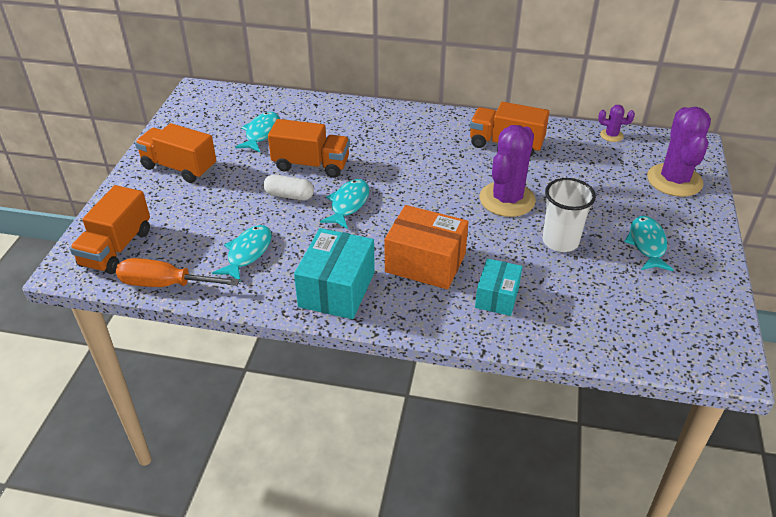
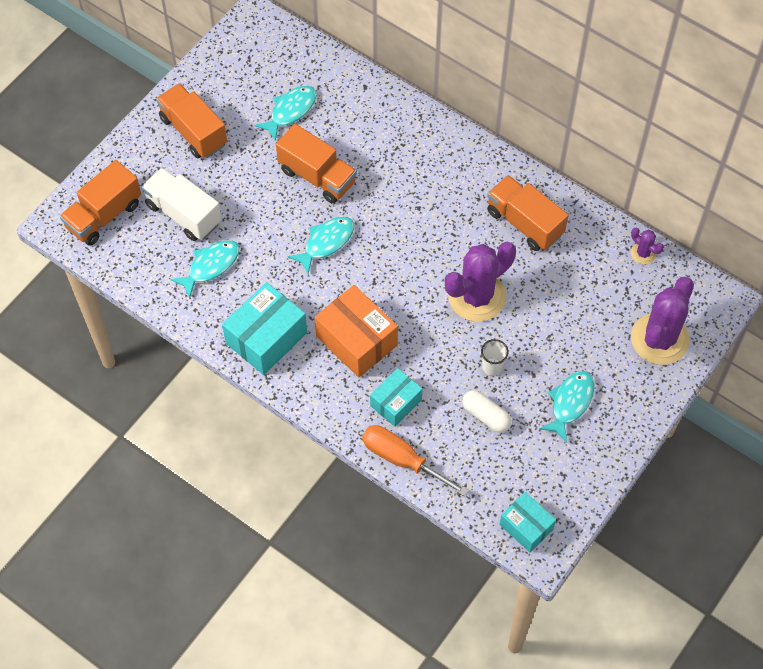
camera: 25 degrees right, 20 degrees up
orange screwdriver [116,258,240,287] -> orange screwdriver moved to [362,425,468,496]
white capsule [263,174,314,201] -> white capsule moved to [462,390,512,433]
white cup [543,178,596,252] -> white cup [481,339,509,376], size x0.57
none -> white truck [141,168,222,241]
none -> turquoise box [499,492,556,552]

